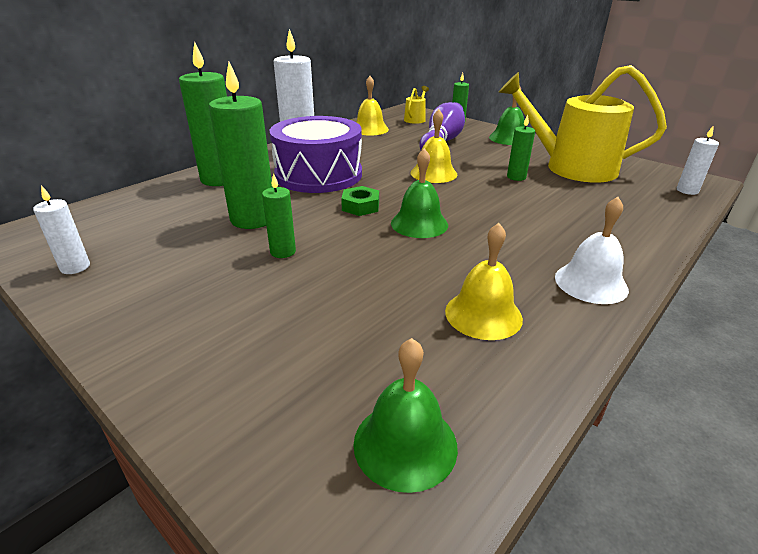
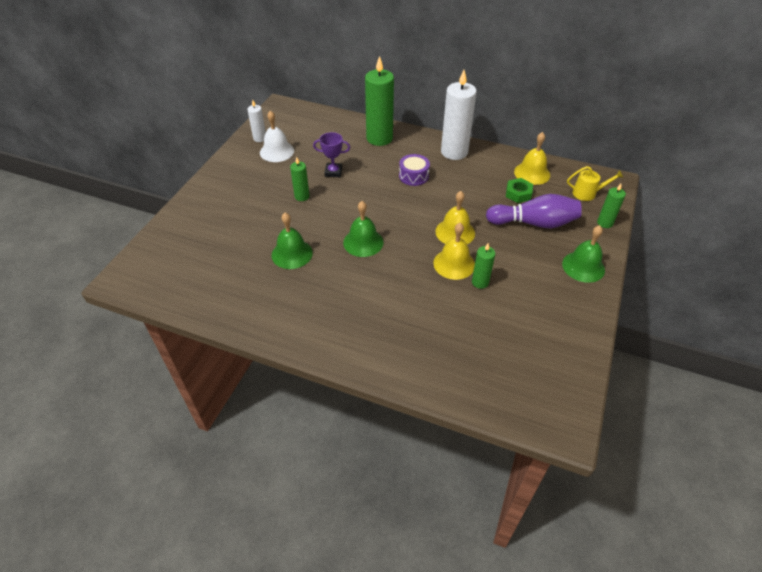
camera: 70 degrees right, 15 degrees up
green candle [209,62,272,229] -> purple trophy [313,132,350,177]
purple drum [270,116,362,193] -> purple drum [399,154,430,186], size x0.45
green nut [341,186,379,216] -> green nut moved to [506,178,533,203]
green bell [353,338,458,493] -> green bell moved to [271,213,313,269]
yellow bell [445,223,523,340] -> yellow bell moved to [433,223,475,280]
yellow watering can [498,65,667,183] -> none
white bell [555,197,629,304] -> white bell moved to [260,111,294,162]
white candle [677,126,719,195] -> none

